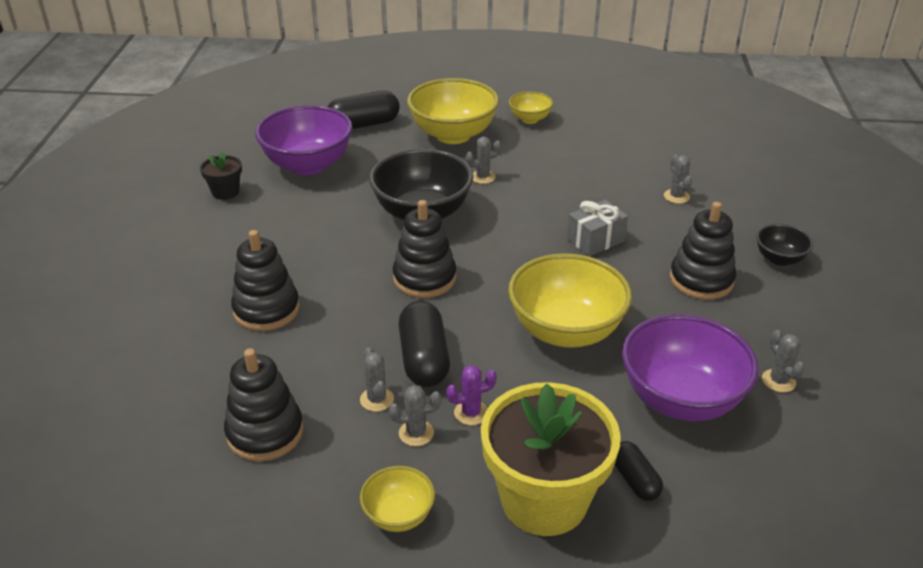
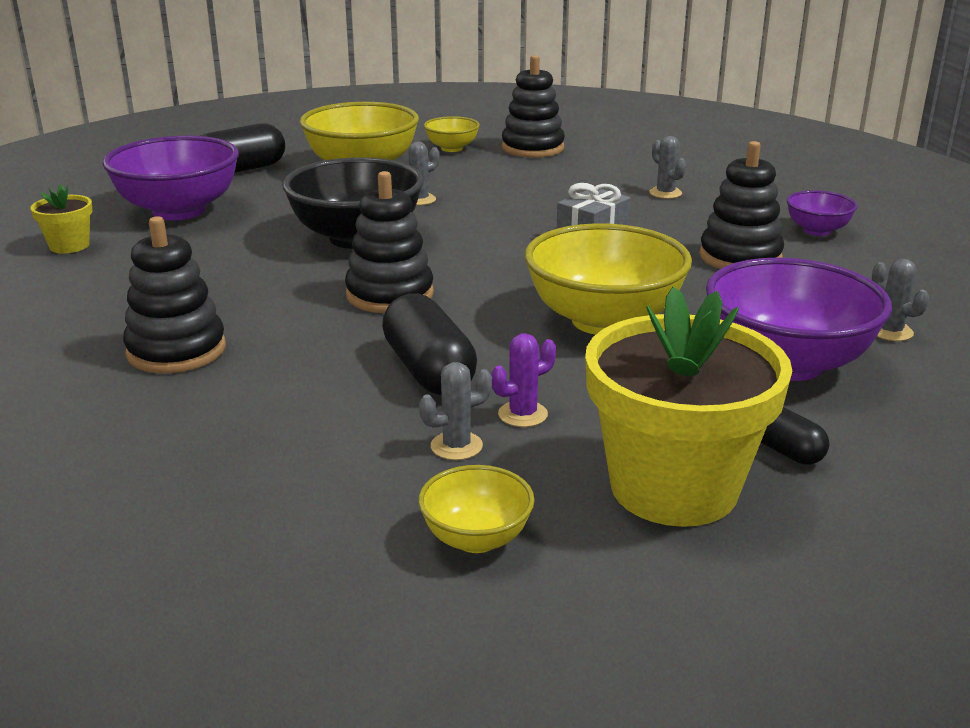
camera: 15 degrees left, 10 degrees down
black flower pot [200,151,242,200] -> yellow flower pot [31,184,92,254]
black stacking toy [224,348,303,461] -> black stacking toy moved to [502,55,565,158]
grey cactus [360,348,394,412] -> none
black bowl [756,224,813,266] -> purple bowl [787,190,858,236]

